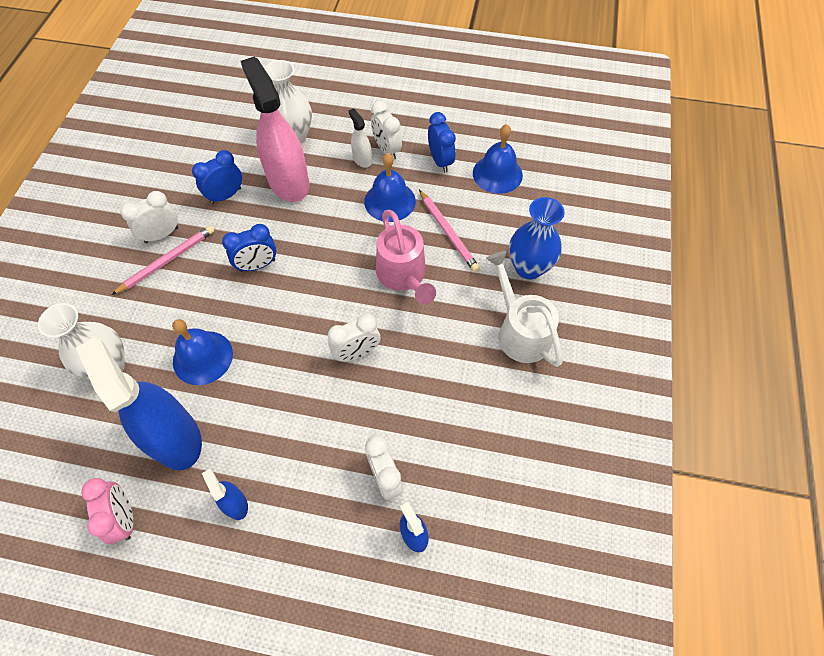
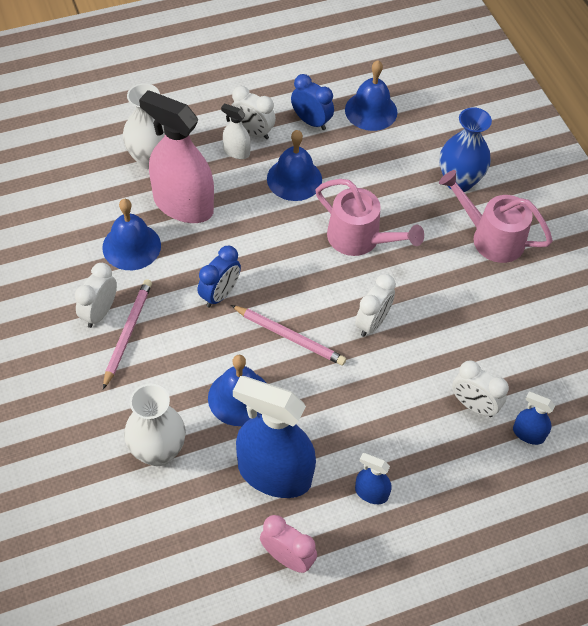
camera: 35 degrees left, 5 degrees down
blue clock [192,150,242,204] -> blue bell [102,199,161,270]
pink pencil [419,190,480,272] -> pink pencil moved to [231,305,346,366]
white watering can [486,251,563,367] -> pink watering can [439,170,553,263]

